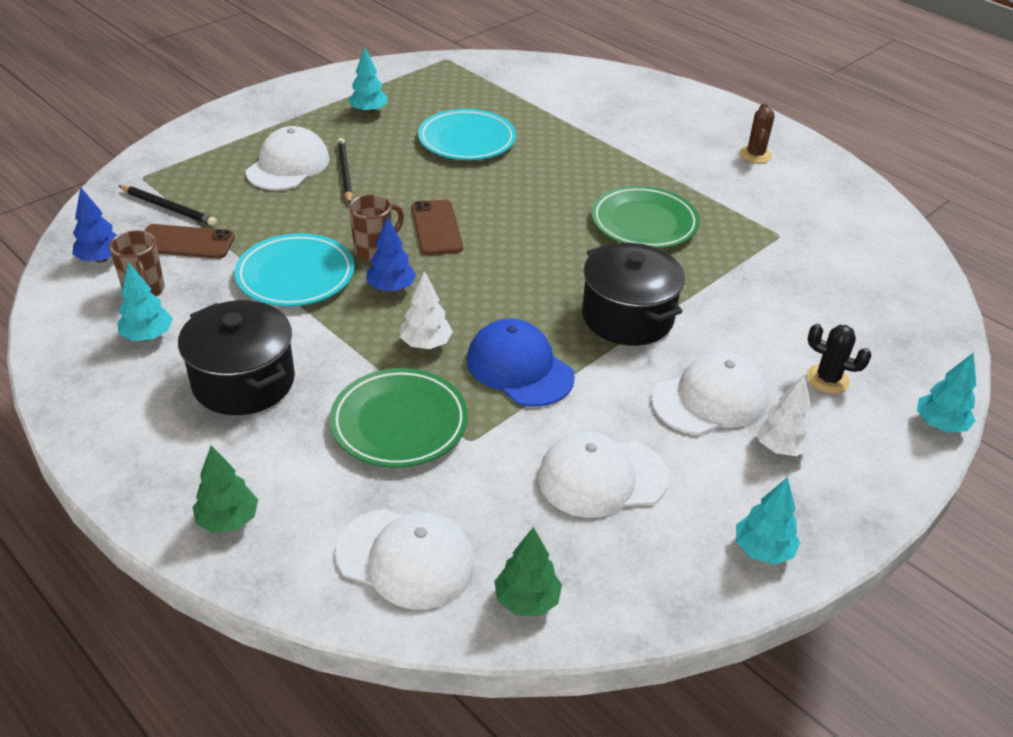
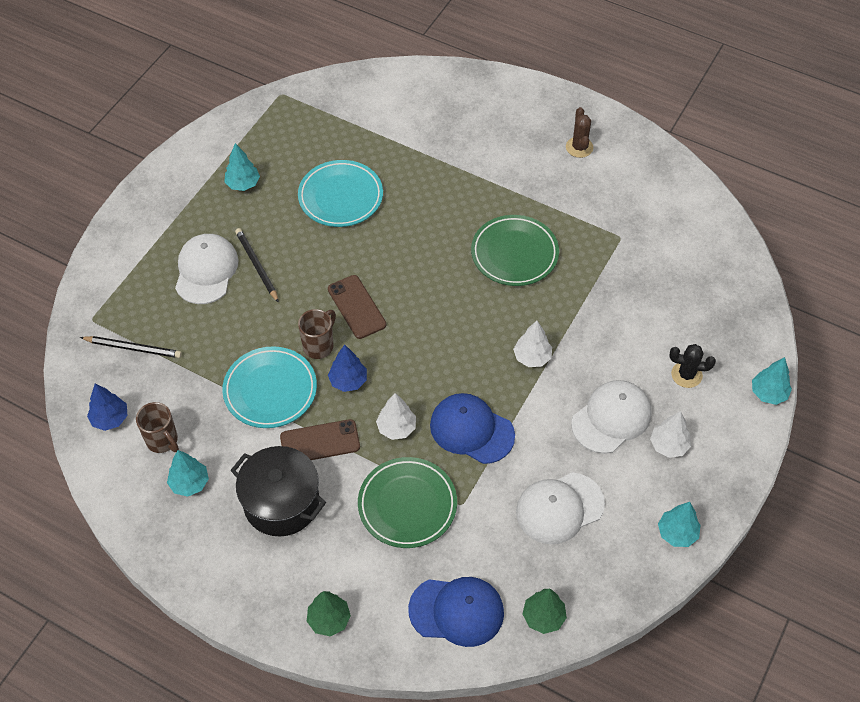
camera: 15 degrees left, 15 degrees up
brown phone [144,224,235,259] -> brown phone moved to [280,419,360,460]
white cap [335,509,475,610] -> blue cap [408,577,504,647]
black pot [582,243,685,346] -> white tree [513,321,552,367]

